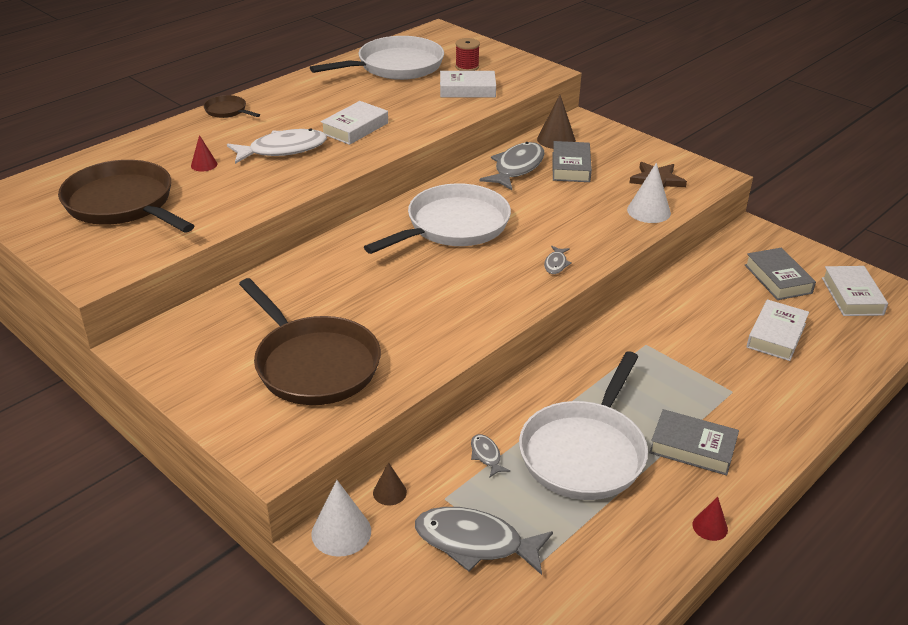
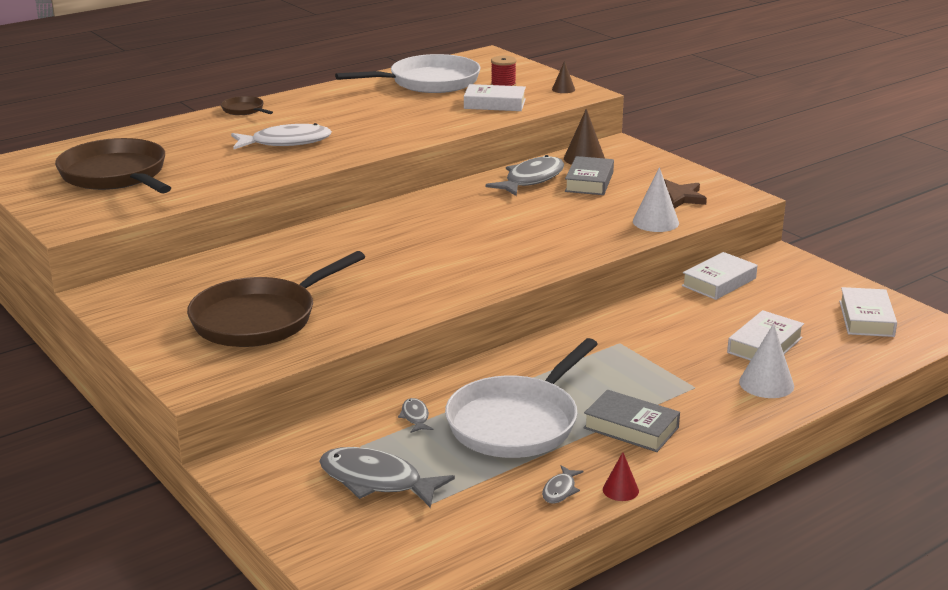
camera: 10 degrees right, 10 degrees down
red cone [191,135,217,172] -> none
brown pan [239,278,381,405] -> brown pan turned 75 degrees clockwise [187,251,365,347]
white cone [311,480,371,557] -> white cone moved to [739,323,794,398]
white book [321,101,388,145] -> white book moved to [682,252,757,300]
white pan [364,183,511,254] -> none
brown cone [373,462,407,505] -> brown cone moved to [552,61,575,93]
grey fish [544,246,572,274] -> grey fish moved to [542,465,584,504]
grey book [745,248,816,300] -> none

